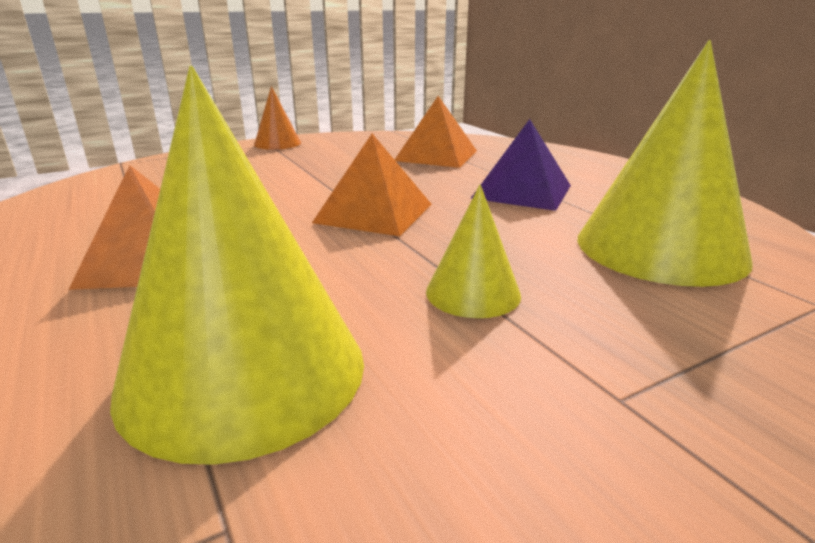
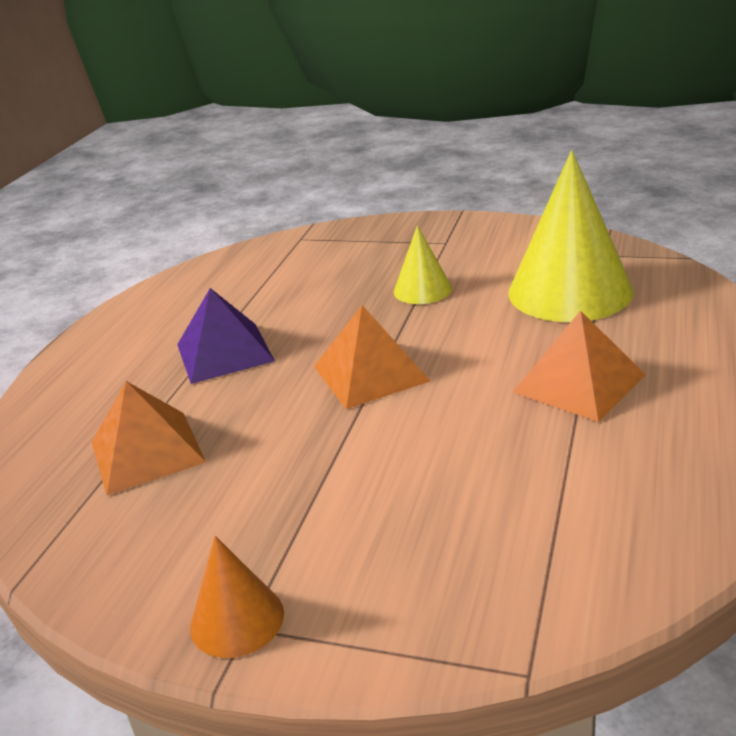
camera: 130 degrees left, 5 degrees up
yellow cone [577,40,752,287] -> none

